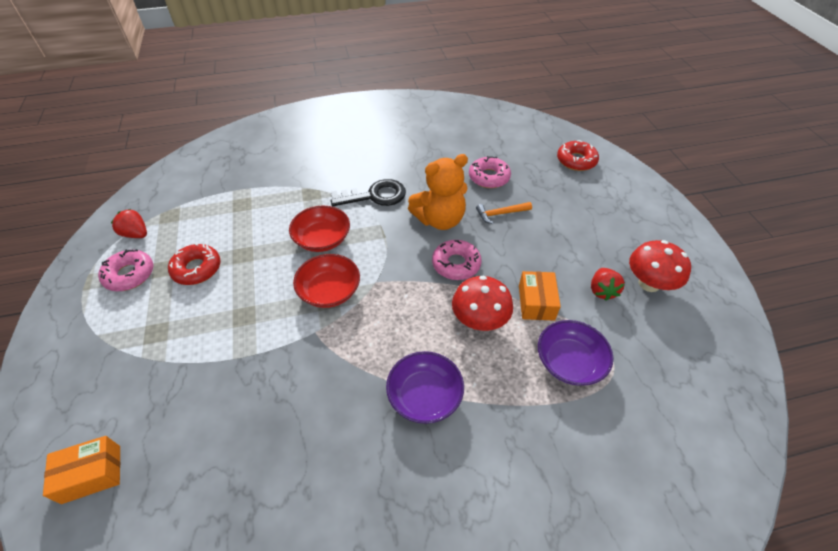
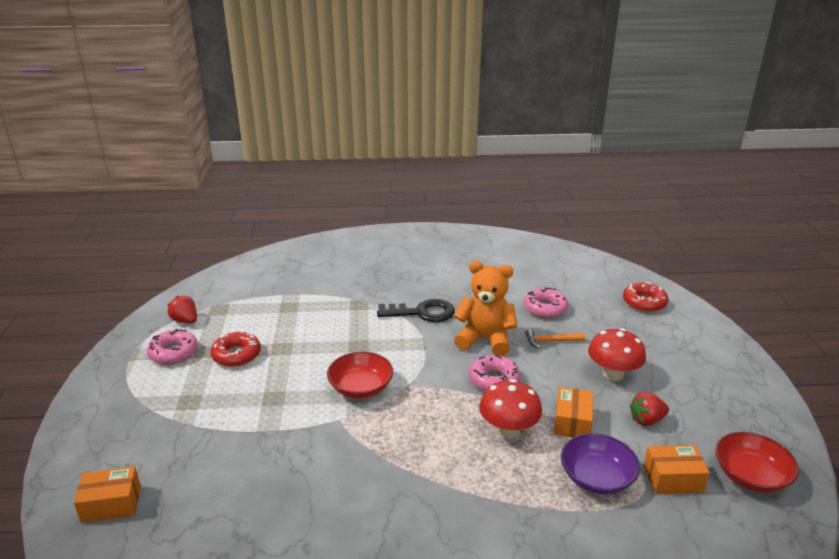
camera: 10 degrees right, 20 degrees down
red bowl [289,206,350,252] -> red bowl moved to [715,432,799,493]
purple bowl [386,351,464,424] -> none
orange teddy bear [408,154,468,230] -> orange teddy bear turned 150 degrees counterclockwise [454,261,517,356]
red strawberry [591,268,625,301] -> red strawberry turned 60 degrees clockwise [630,392,669,426]
red mushroom [629,240,691,292] -> red mushroom moved to [588,328,646,381]
none -> orange box [644,445,710,494]

